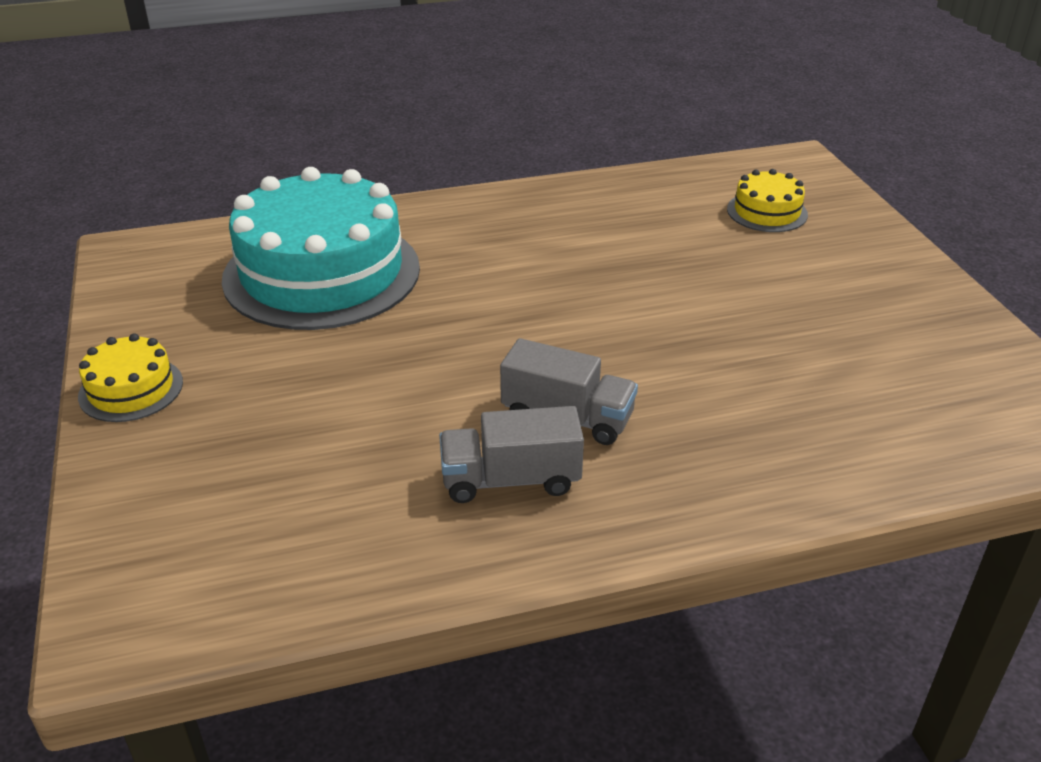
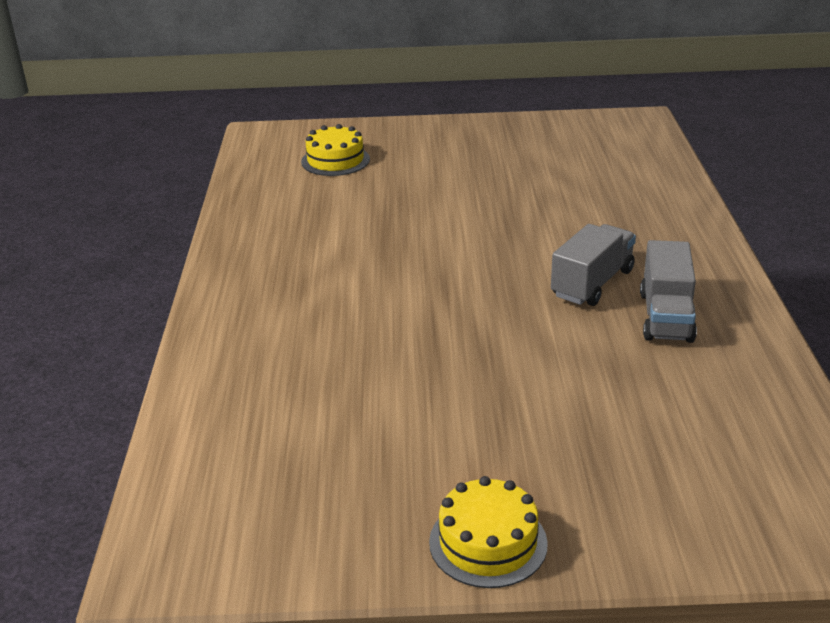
camera: 75 degrees left, 5 degrees down
turquoise cake [222,167,420,330] -> none

